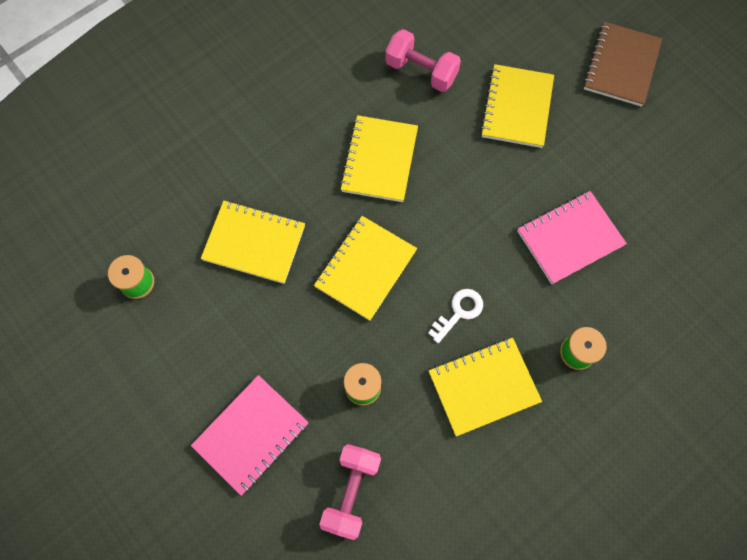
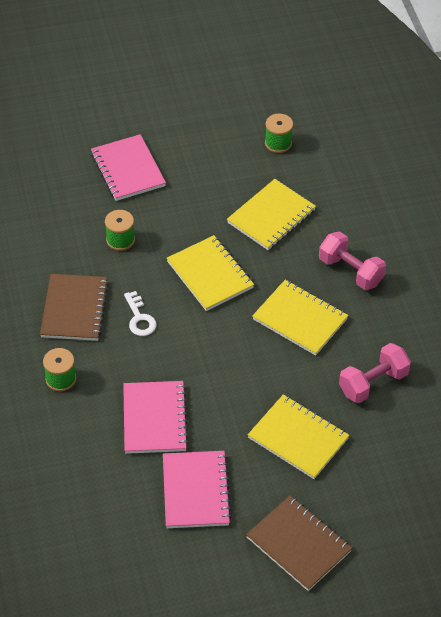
camera: 115 degrees right, 20 degrees down
pink dumbbell [319,444,381,540] -> pink dumbbell moved to [319,231,386,290]
yellow notebook [429,338,542,437] -> brown notebook [40,274,109,341]
none -> pink notebook [163,451,232,528]

